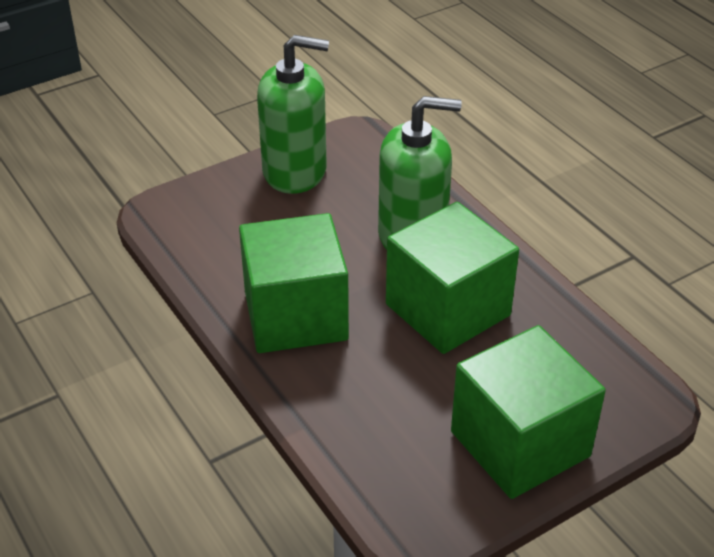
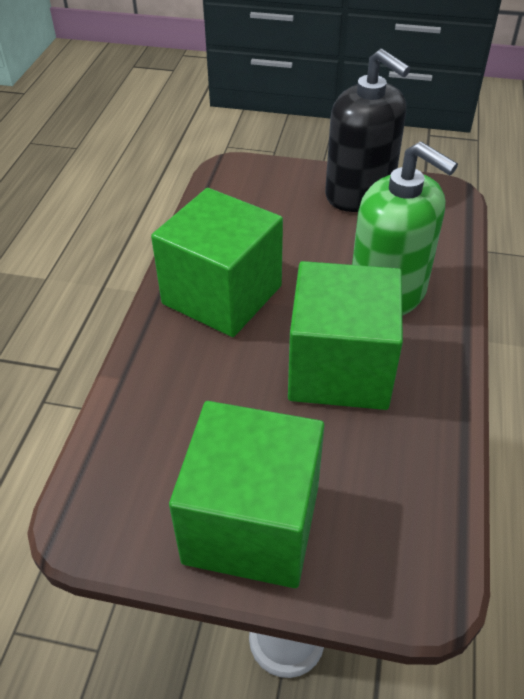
camera: 45 degrees right, 5 degrees up
green soap dispenser [257,35,329,194] -> black soap dispenser [325,49,410,212]

